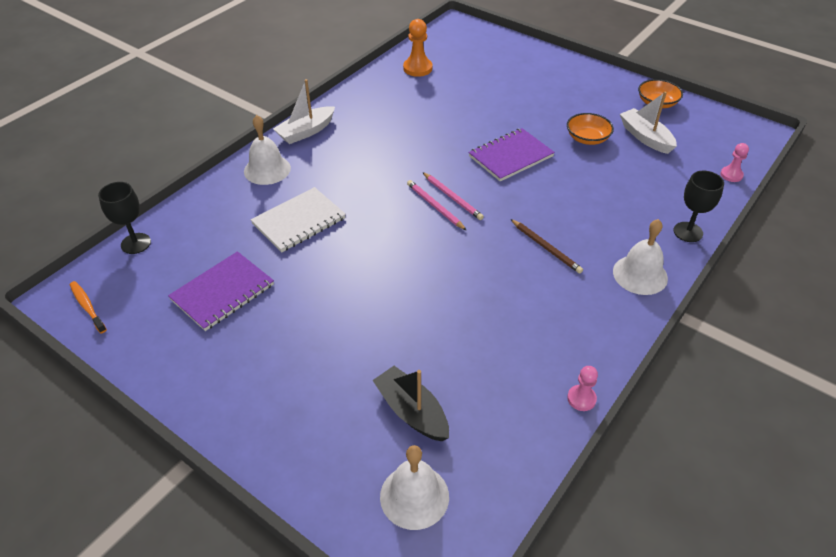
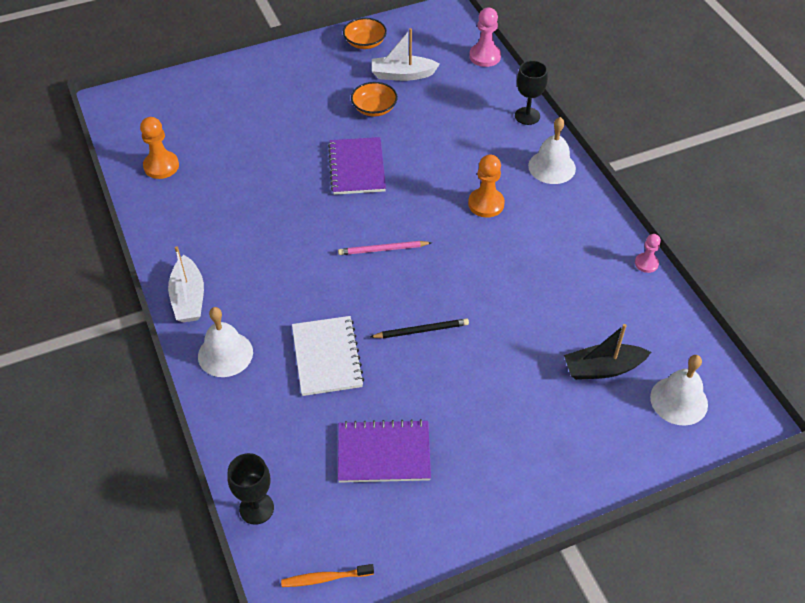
camera: 60 degrees left, 5 degrees up
purple notebook [168,251,274,331] -> purple notebook turned 75 degrees counterclockwise [338,419,431,483]
pink pencil [422,172,484,220] -> none
brown pencil [511,219,583,274] -> orange pawn [468,155,505,218]
pink pawn [720,143,749,182] -> pink pawn [469,7,501,67], size x1.62
none -> black pencil [370,318,469,338]

